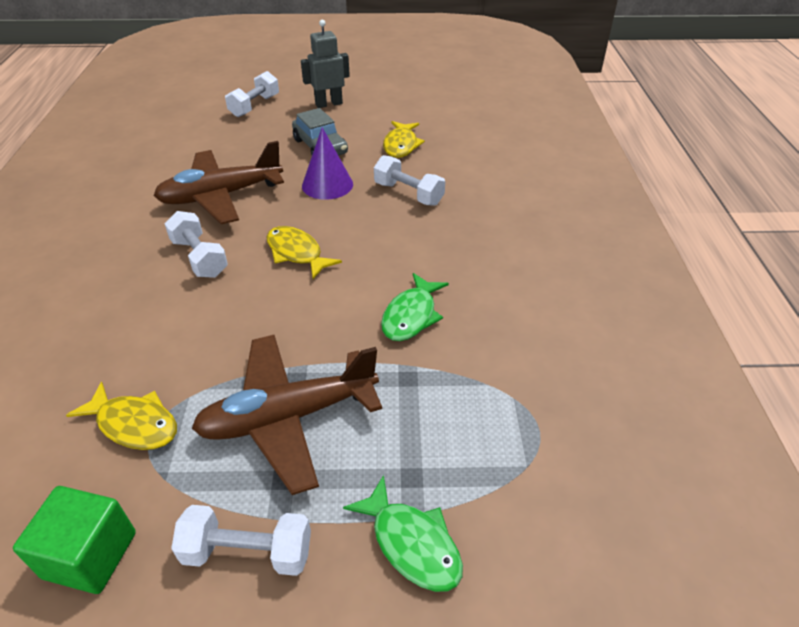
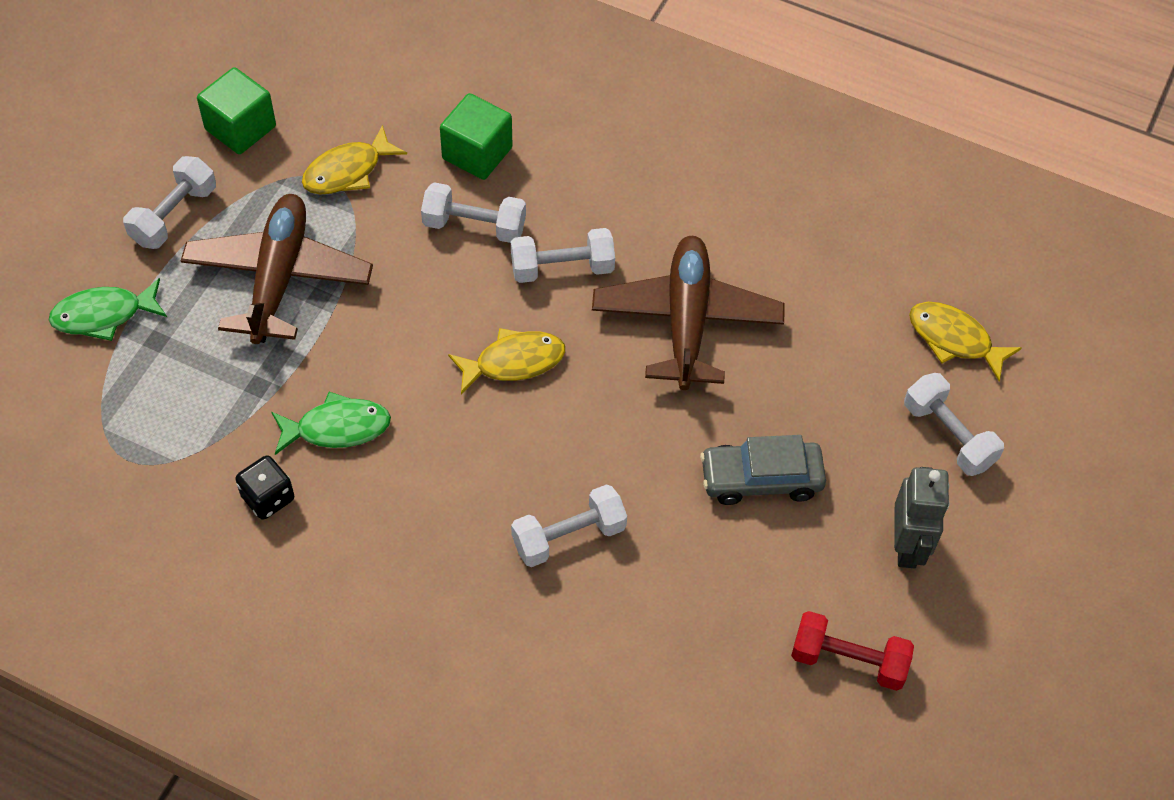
camera: 115 degrees right, 15 degrees up
purple cone [302,127,353,200] -> none
green fish [381,273,449,341] -> green fish turned 120 degrees clockwise [272,392,391,455]
yellow fish [383,121,425,158] -> yellow fish moved to [909,302,1022,382]
none -> black dice [235,455,294,520]
none -> white dumbbell [421,182,526,243]
none -> green cube [440,93,513,180]
none -> red dumbbell [791,611,914,691]

